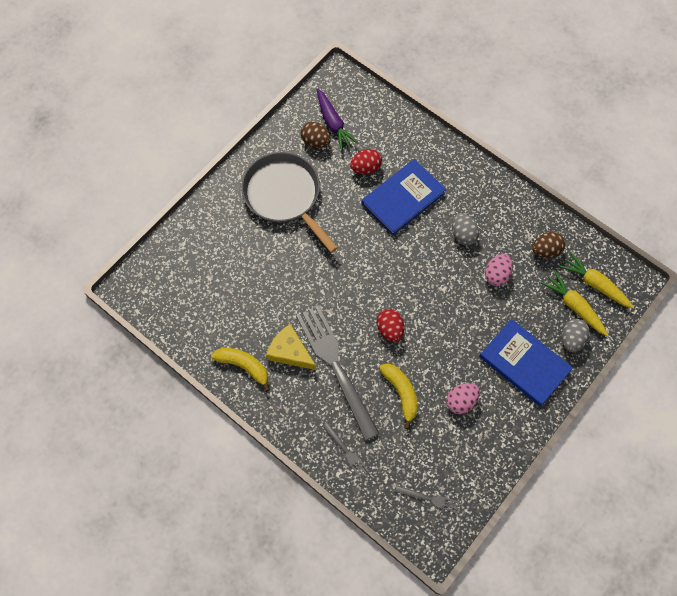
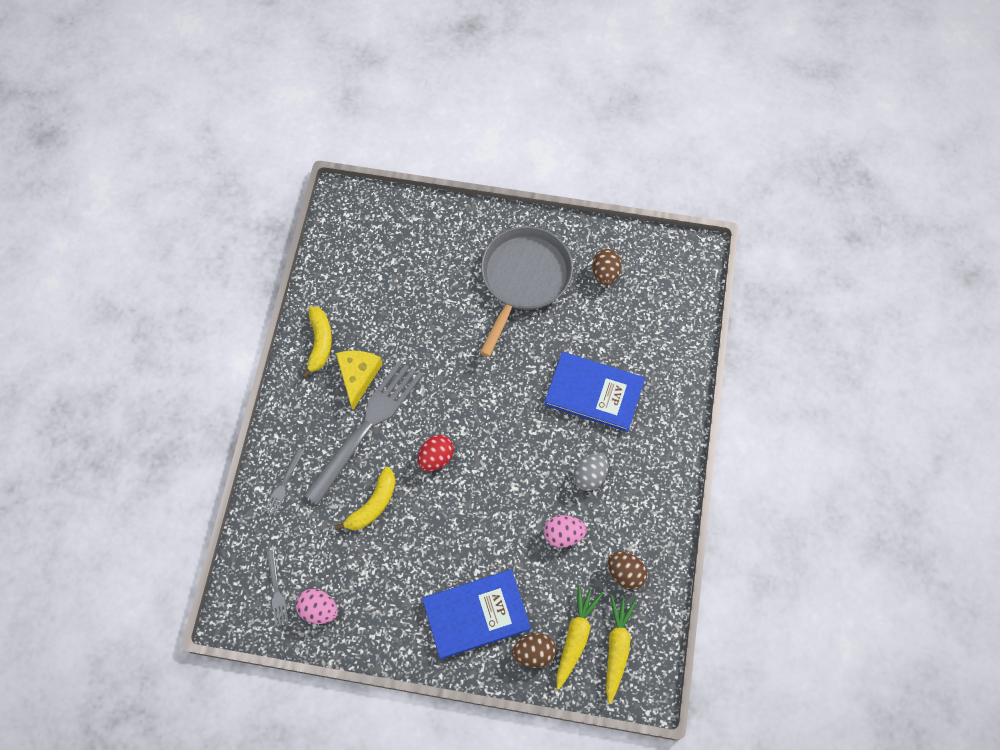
camera: 60 degrees right, 0 degrees up
purple carrot [317,89,358,151] -> none
red egg [350,149,382,174] -> none
pink egg [446,383,480,414] -> pink egg moved to [296,589,338,624]
blue book [479,319,573,407] -> blue book turned 60 degrees clockwise [422,570,531,660]
grey egg [562,319,590,352] -> brown egg [512,633,556,668]

